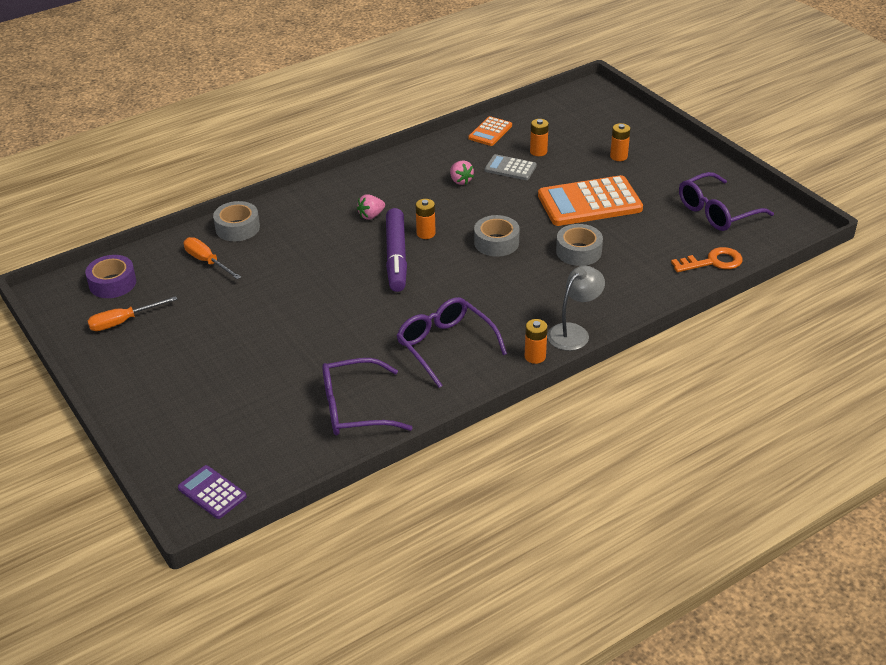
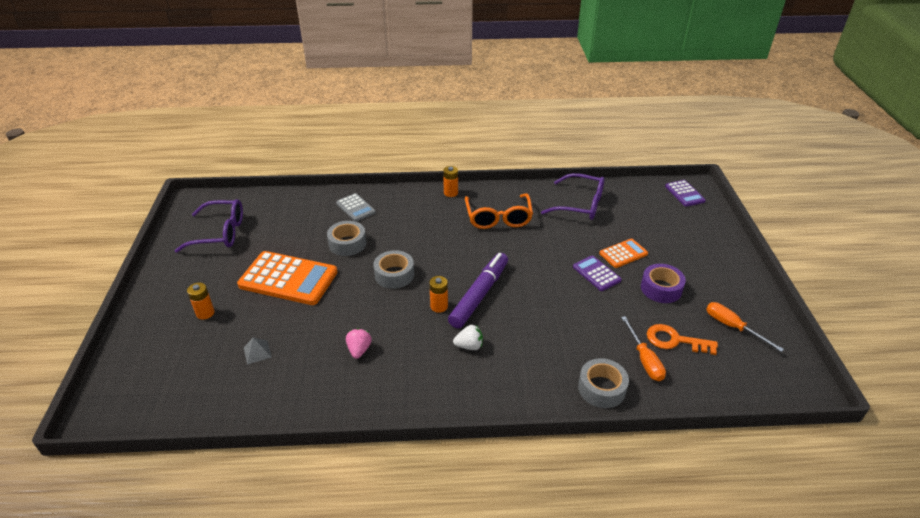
camera: 150 degrees left, 0 degrees up
purple tape [85,255,136,298] -> purple tape moved to [641,264,686,303]
orange screwdriver [88,296,177,331] -> orange screwdriver turned 135 degrees counterclockwise [706,302,784,352]
pink strawberry [357,194,385,220] -> white strawberry [453,325,483,350]
purple glasses [397,297,507,388] -> orange glasses [465,193,533,229]
orange calculator [468,116,512,146] -> orange calculator moved to [599,239,648,268]
grey calculator [485,154,537,180] -> grey calculator moved to [336,193,376,222]
orange battery [530,119,549,156] -> grey pyramid [244,337,272,365]
grey lamp [547,266,605,351] -> none
orange key [671,247,743,272] -> orange key moved to [647,324,718,355]
none -> purple calculator [573,256,622,291]

